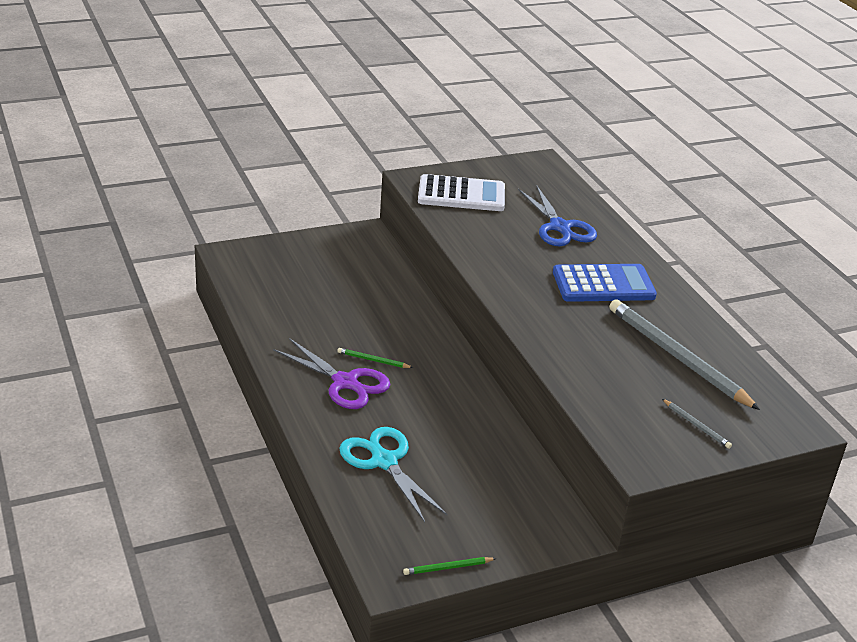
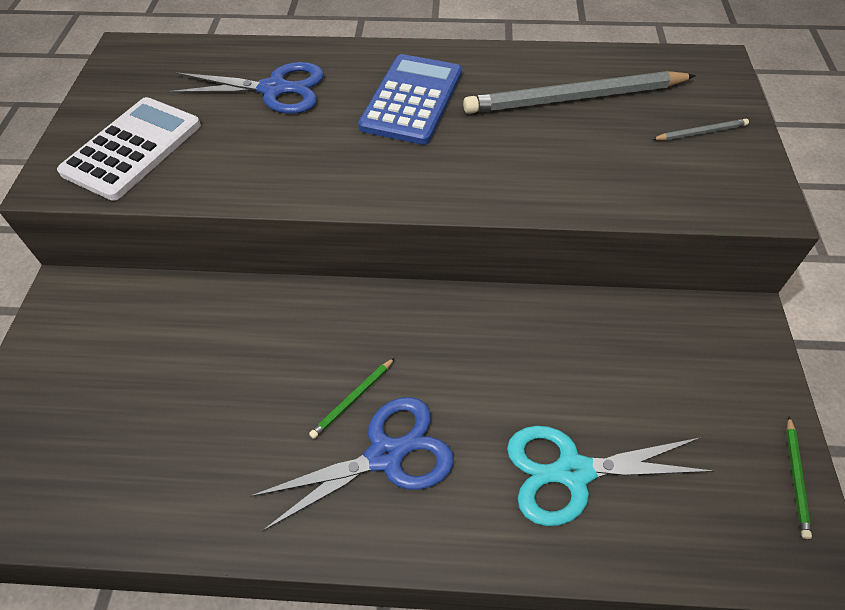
camera: 60 degrees left, 20 degrees up
purple scissors [273,338,391,409] -> blue scissors [250,397,454,532]

